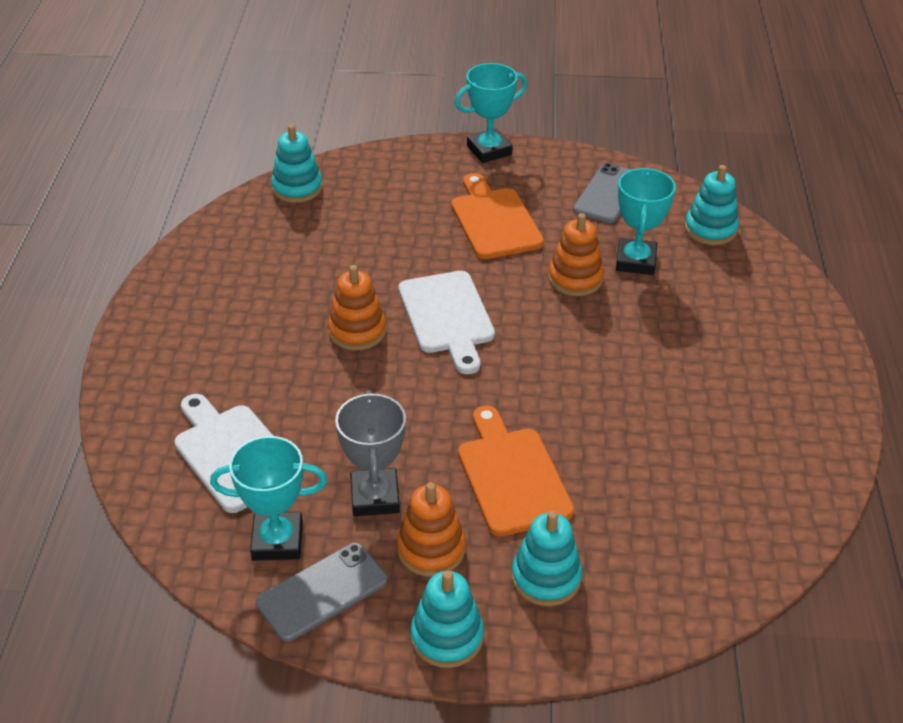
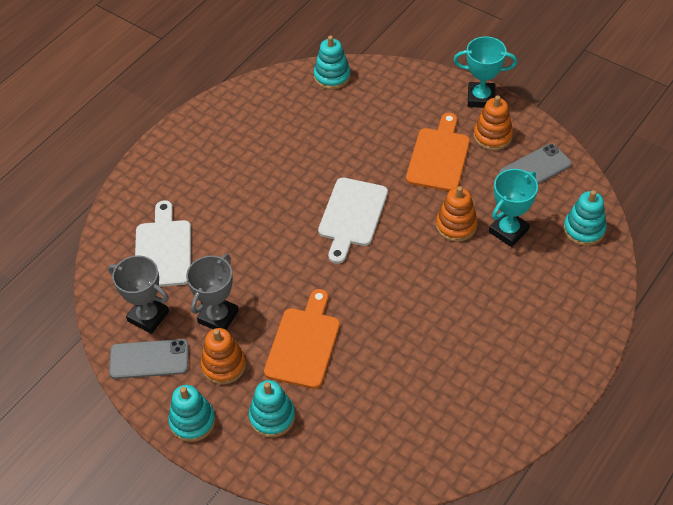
camera: 35 degrees right, 10 degrees up
turquoise trophy [210,436,327,561] -> grey trophy [108,255,169,334]
orange stacking toy [328,265,386,351] -> orange stacking toy moved to [473,95,513,150]

